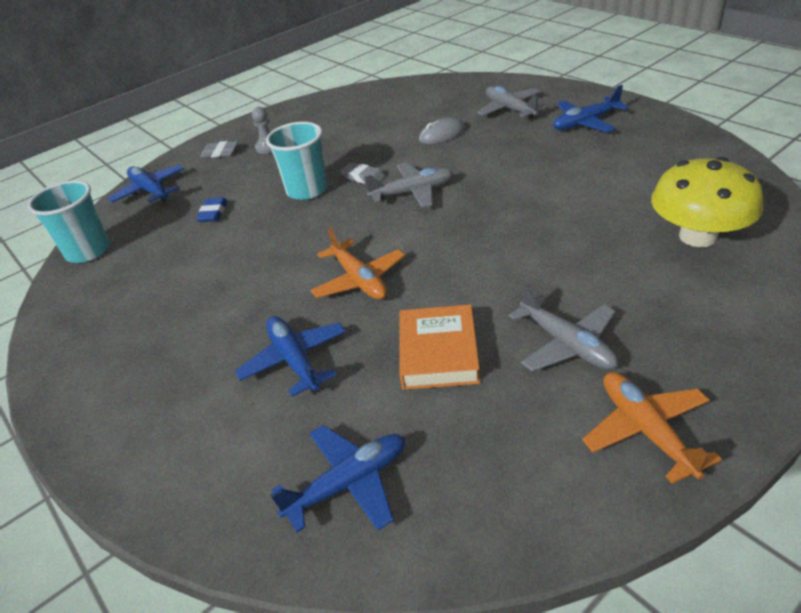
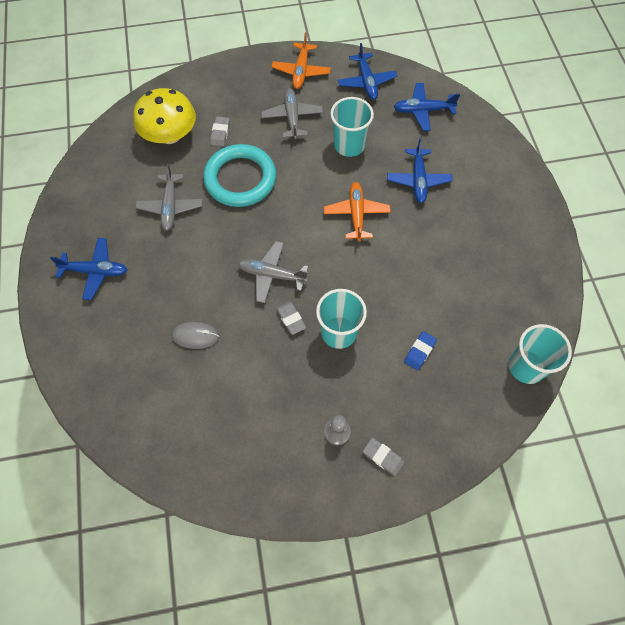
camera: 155 degrees left, 25 degrees up
blue plane [108,165,184,203] -> blue plane moved to [338,43,397,100]
orange book [400,304,480,390] -> turquoise cup [330,97,374,157]
grey plane [477,86,547,119] -> grey plane moved to [135,164,202,231]
none -> turquoise ring [203,144,276,207]
none -> grey eraser [210,117,230,147]

